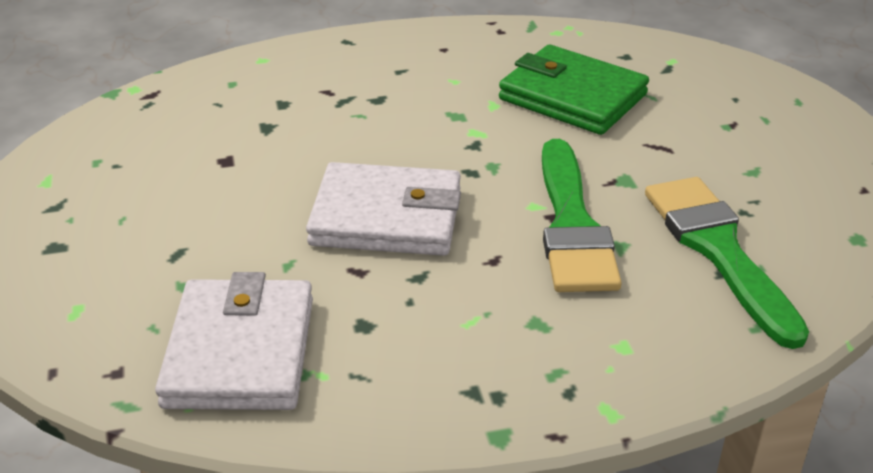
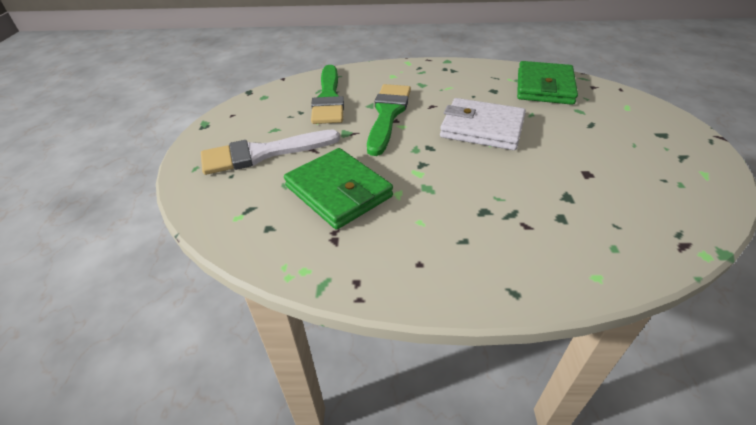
camera: 165 degrees left, 5 degrees up
white wallet [155,272,313,410] -> green wallet [517,61,578,105]
none -> white brush [201,130,340,175]

